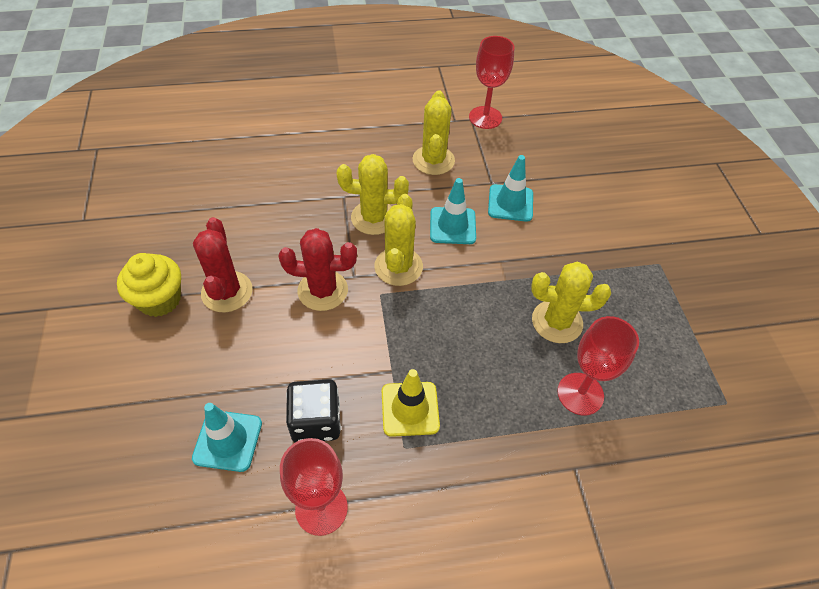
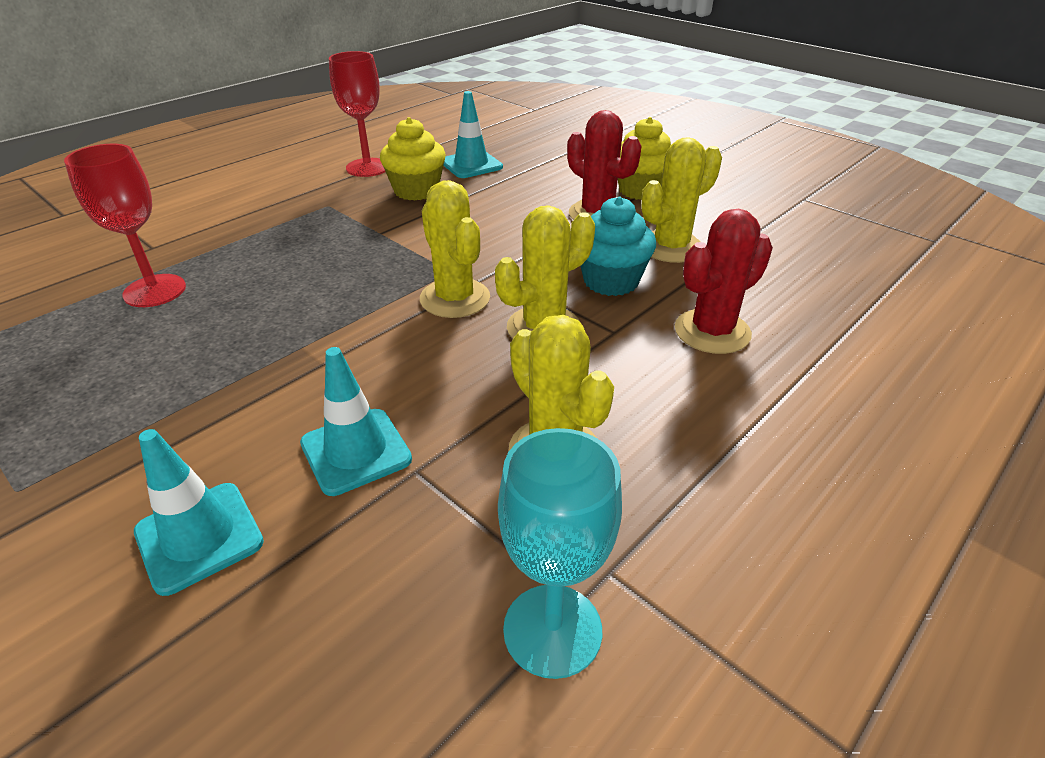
camera: 145 degrees right, 15 degrees down
red cactus [278,228,357,311] -> red cactus moved to [675,209,773,354]
black dice [286,379,341,442] -> yellow cupcake [380,117,446,201]
yellow traffic cone [382,369,440,437] -> none
turquoise traffic cone [430,178,476,244] -> turquoise traffic cone moved to [134,429,264,596]
red goblet [469,36,514,129] -> turquoise goblet [498,428,622,679]
yellow cactus [531,261,611,343] -> yellow cactus moved to [641,137,722,263]
none -> turquoise cupcake [581,197,656,296]

